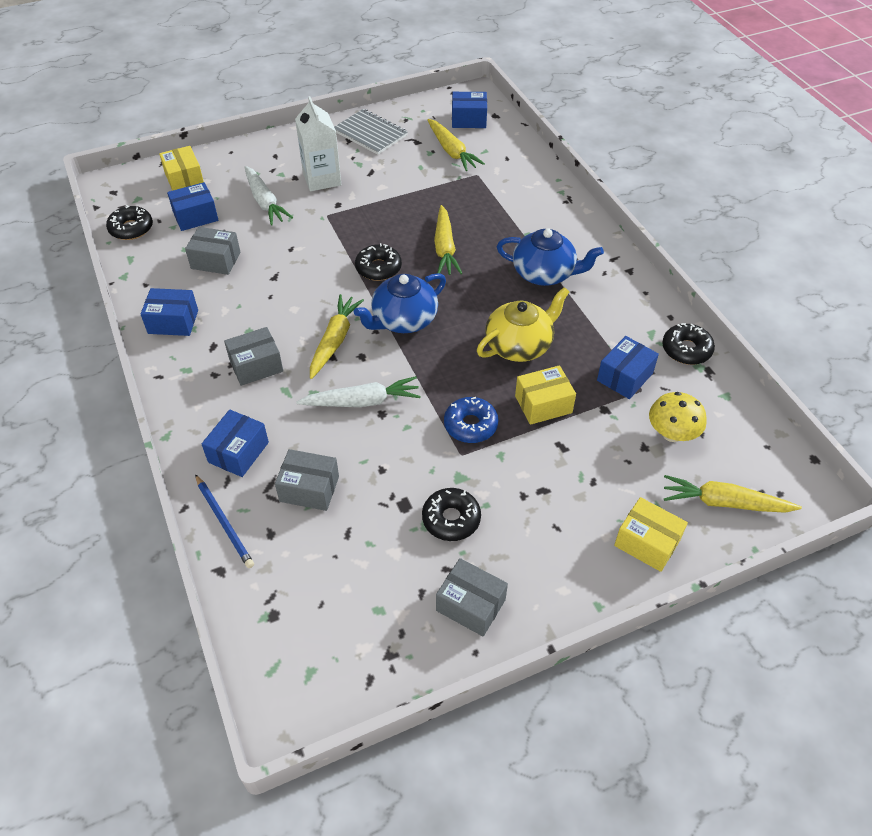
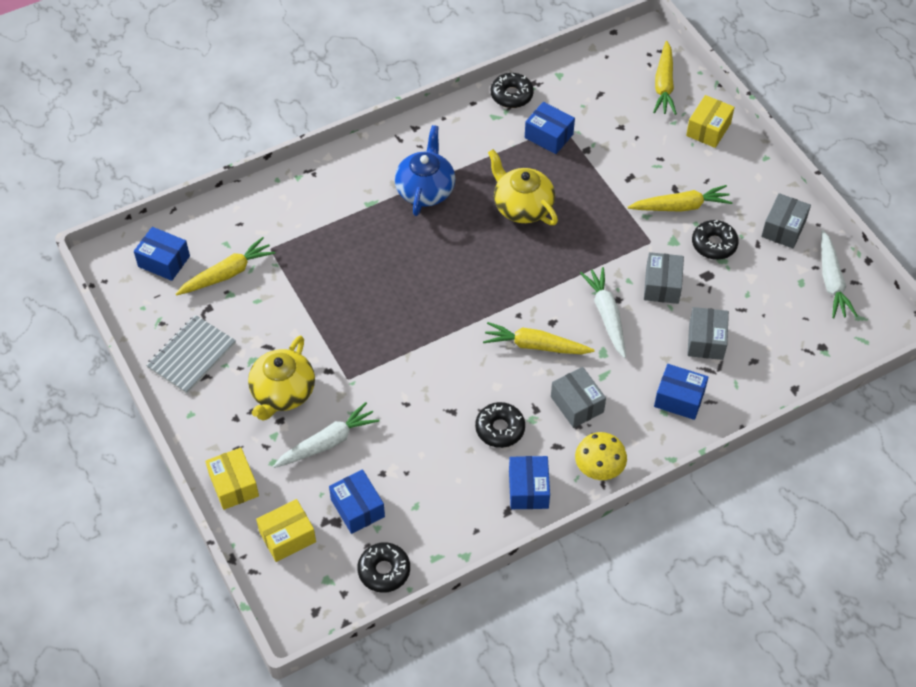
camera: 95 degrees left, 5 degrees up
grey box [185,227,241,275] -> grey box moved to [644,252,684,304]
blue pencil [195,474,254,568] -> none
white carton [295,96,341,191] -> yellow teapot [248,335,315,421]
blue teapot [354,273,446,333] -> none
black donut [355,243,402,281] -> black donut moved to [475,402,525,448]
yellow carrot [434,205,463,275] -> yellow carrot moved to [628,185,733,212]
blue donut [444,397,498,443] -> none
blue box [452,92,487,128] -> blue box turned 60 degrees counterclockwise [134,227,190,281]
yellow box [515,365,576,425] -> yellow box moved to [205,447,259,510]
yellow mushroom [649,392,706,442] -> yellow mushroom moved to [575,432,627,480]
none -> white carrot [821,230,858,318]

